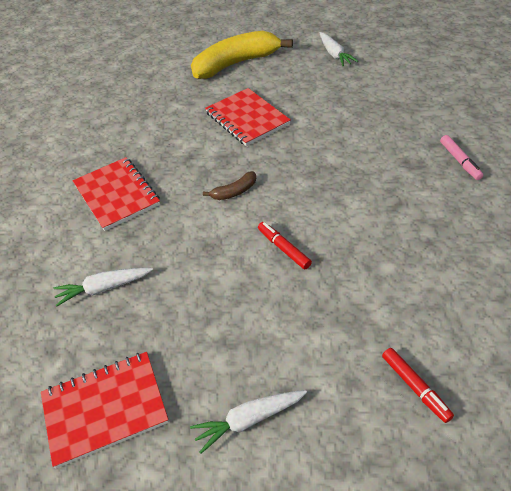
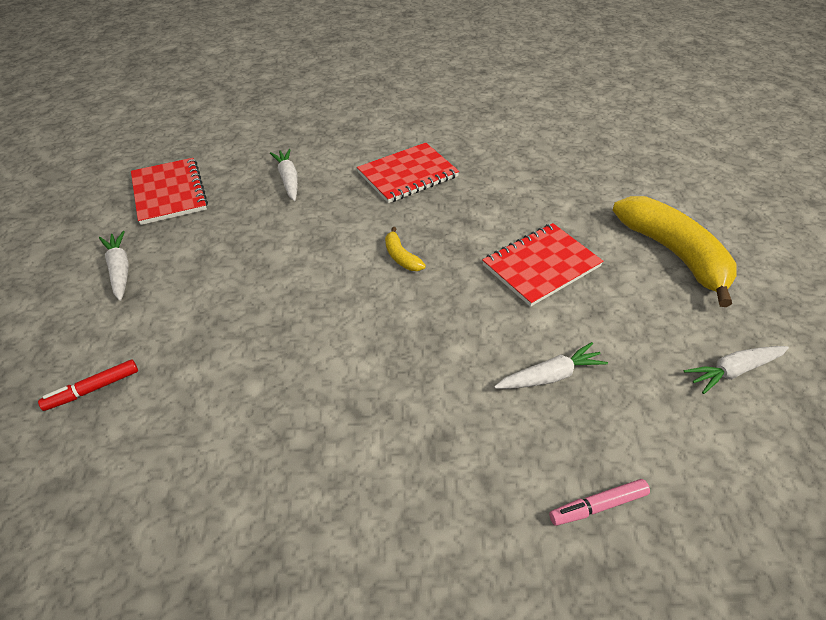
camera: 85 degrees right, 0 degrees up
brown banana [203,171,256,200] -> yellow banana [385,227,426,271]
red marker [258,222,312,269] -> none
pink marker [440,135,483,180] -> pink marker moved to [549,479,650,526]
none -> white carrot [494,342,608,389]

